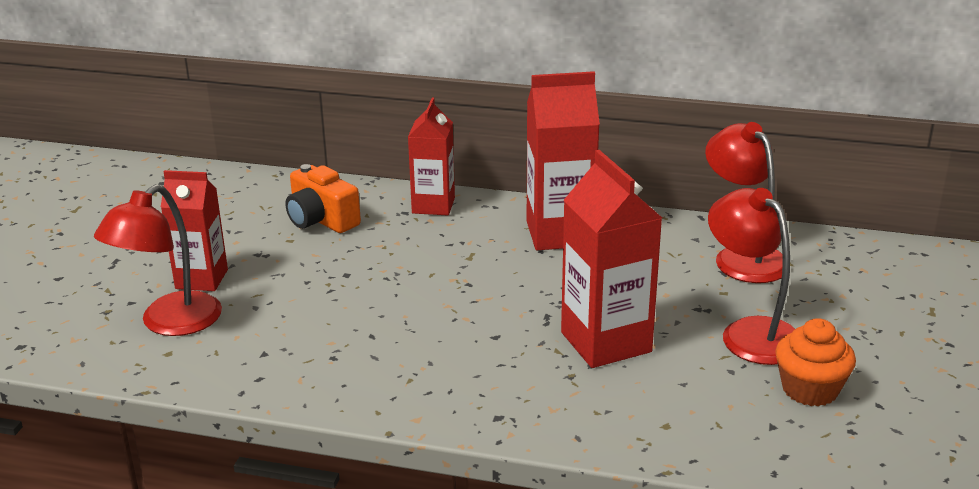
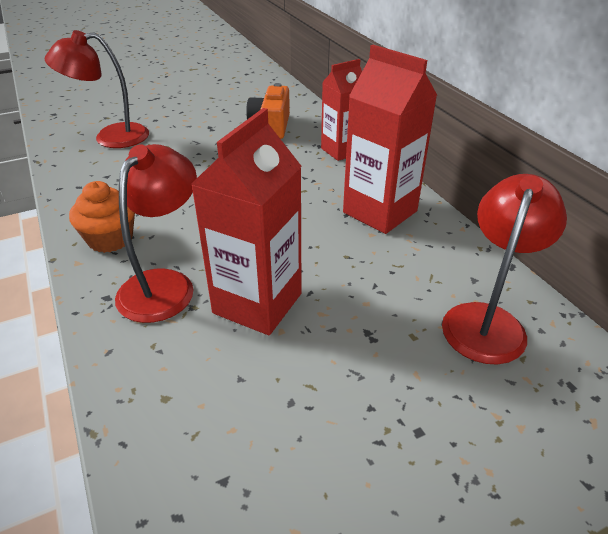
camera: 50 degrees right, 10 degrees up
red carton [161,170,228,291] -> none
red lamp [708,188,795,365] -> red lamp moved to [115,144,197,323]
orange cupcake [775,318,856,406] -> orange cupcake moved to [69,181,135,253]

